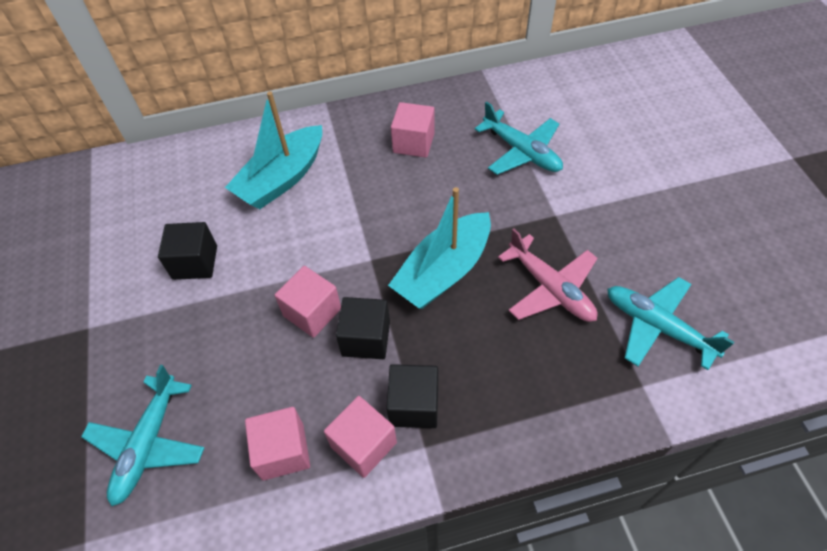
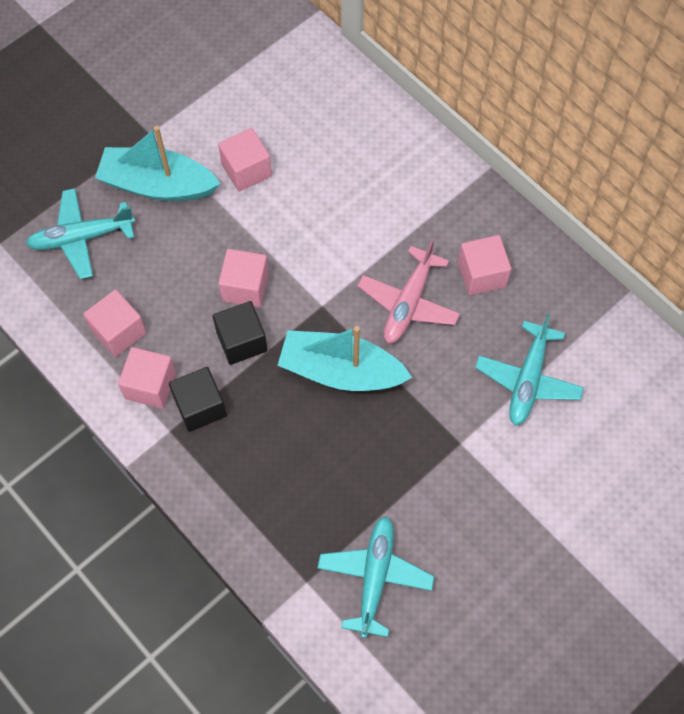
camera: 60 degrees right, 10 degrees up
black cube [158,222,217,280] -> pink cube [218,128,272,192]
turquoise boat [225,91,322,209] -> turquoise boat moved to [95,126,221,201]
pink plane [498,229,598,322] -> pink plane moved to [358,239,460,343]

